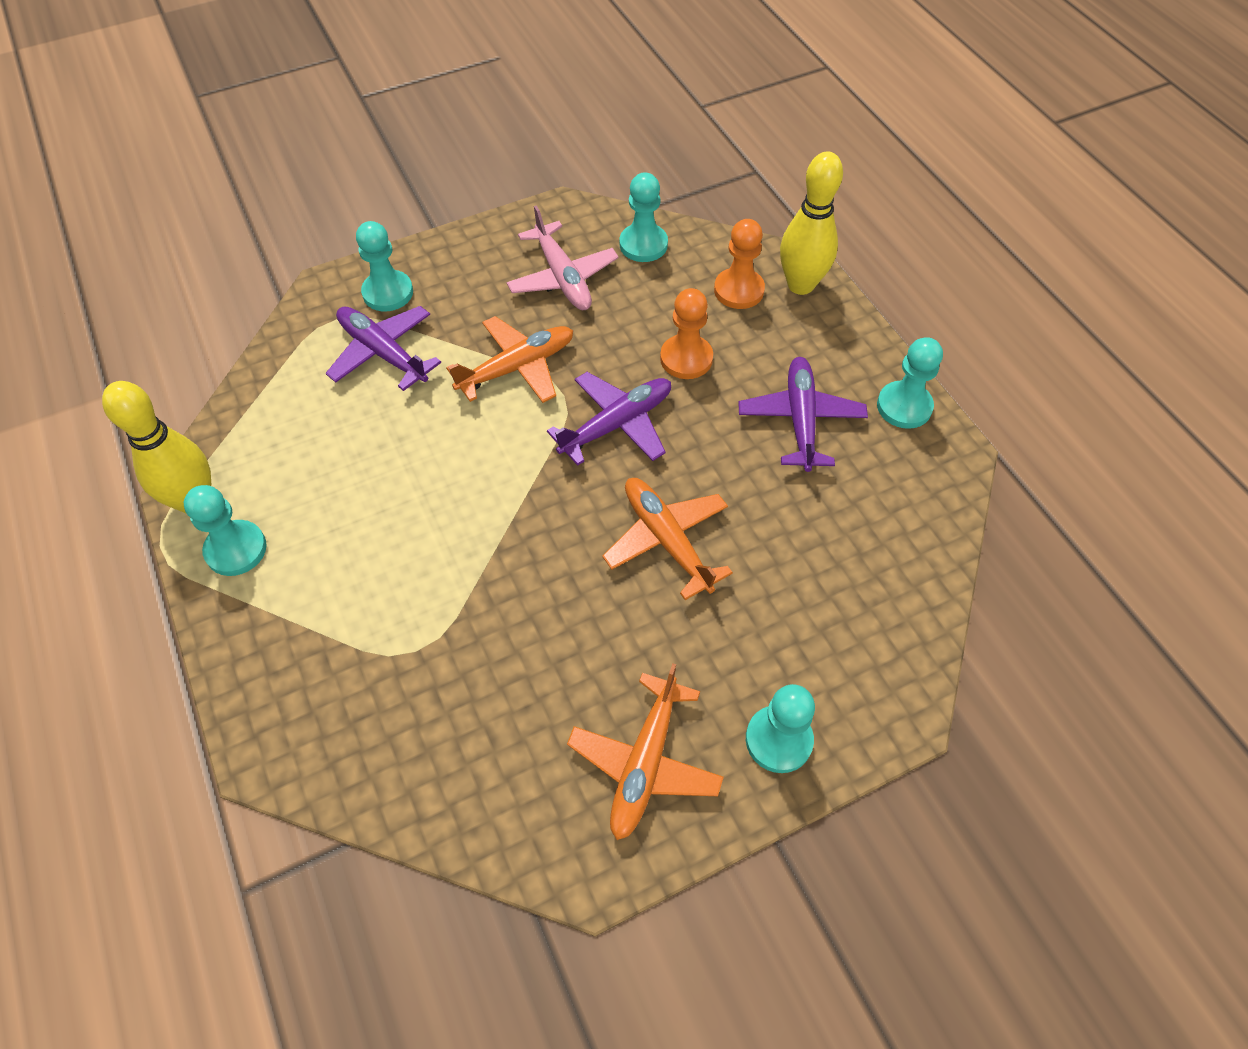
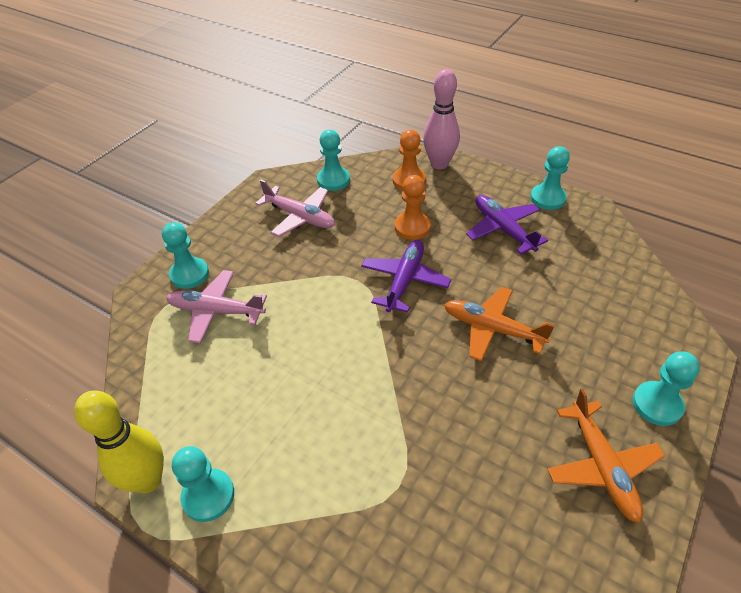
camera: 30 degrees left, 10 degrees down
purple plane [326,306,441,391] -> pink plane [166,270,267,343]
orange plane [446,316,573,403] -> none
yellow bowling pin [780,152,843,295] -> pink bowling pin [423,69,460,169]

